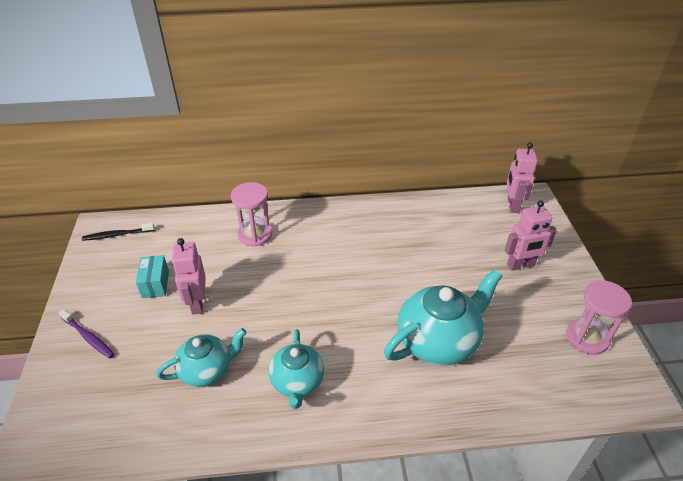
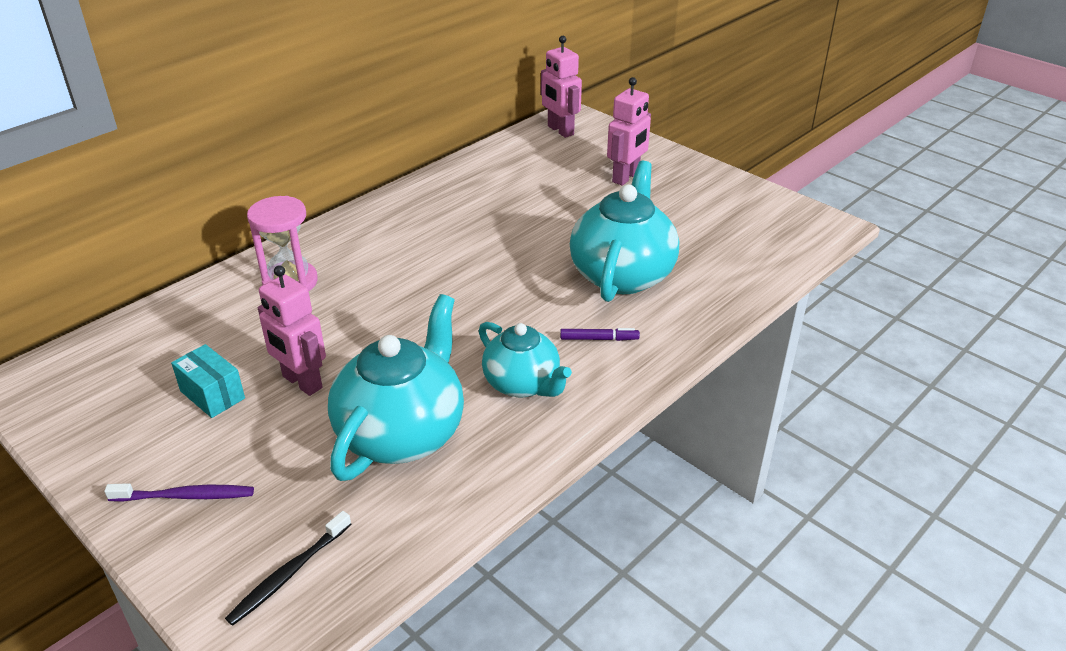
camera: 40 degrees left, 5 degrees down
black toothbrush [82,223,155,241] -> black toothbrush moved to [225,511,352,626]
turquoise teapot [156,328,247,387] -> turquoise teapot [328,294,464,481], size x1.60
pink hourglass [566,280,632,355] -> none
none -> purple marker [560,328,640,341]

